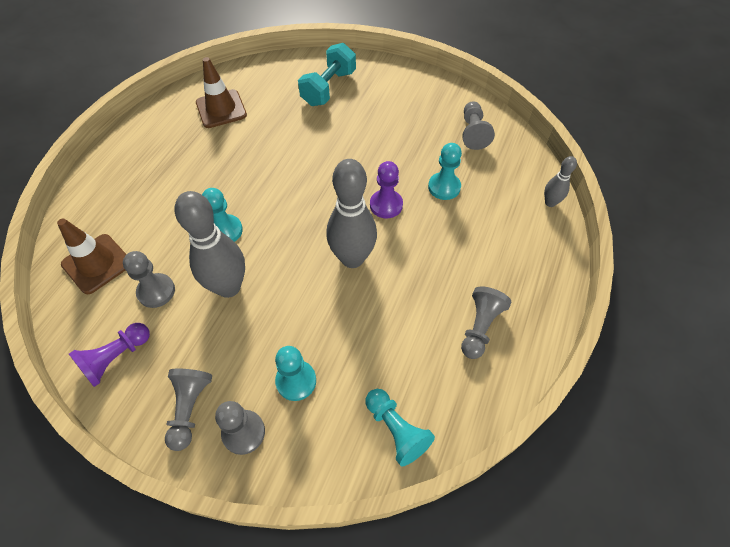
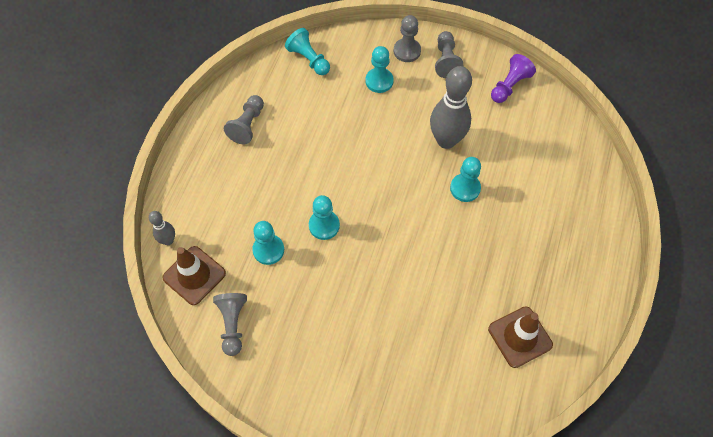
camera: 175 degrees right, 5 degrees up
brown traffic cone [57,219,127,294] -> brown traffic cone moved to [162,246,226,305]
grey pawn [123,251,175,308] -> none
turquoise dumbbell [298,43,356,106] -> none
grey bowling pin [326,159,377,268] -> none
purple pawn [370,161,403,218] -> turquoise pawn [309,195,340,240]

